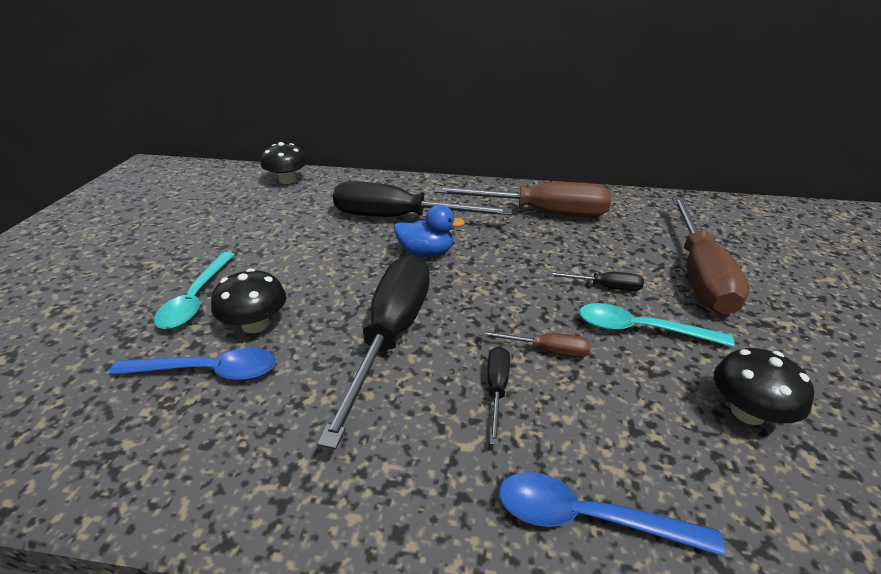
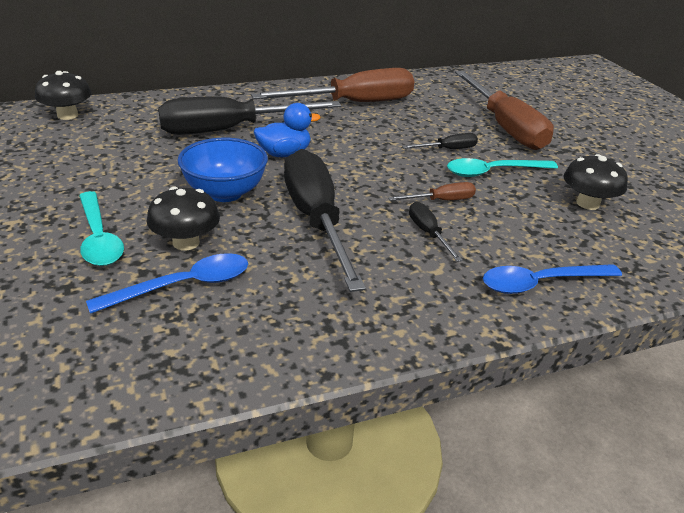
camera: 30 degrees left, 0 degrees up
none -> blue bowl [178,138,268,202]

